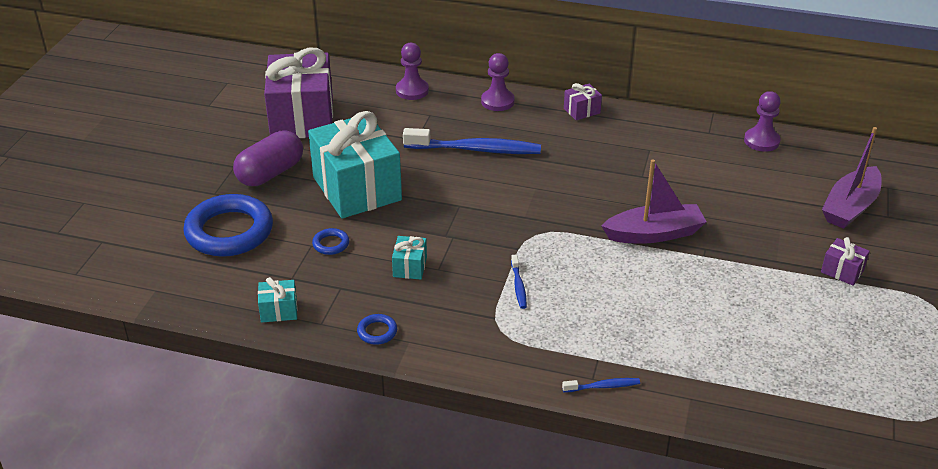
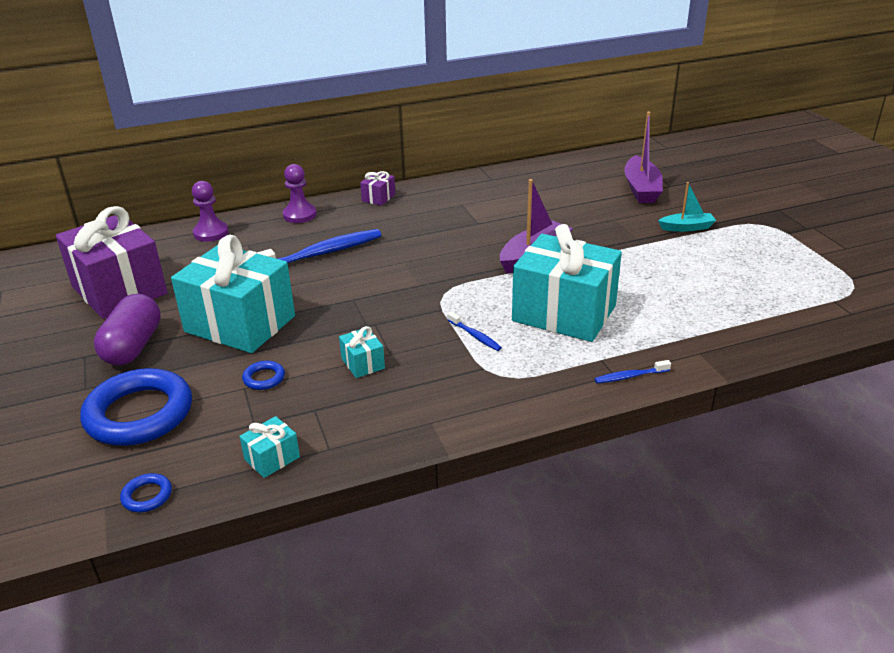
camera: 35 degrees left, 5 degrees down
blue ring [357,314,397,345] -> blue ring moved to [120,473,172,512]
blue toothbrush [562,378,640,392] -> blue toothbrush turned 150 degrees counterclockwise [595,360,671,383]
purple pawn [744,91,781,152] -> none
purple gift [821,237,870,285] -> turquoise boat [658,182,716,232]
none -> turquoise gift [512,224,622,342]

